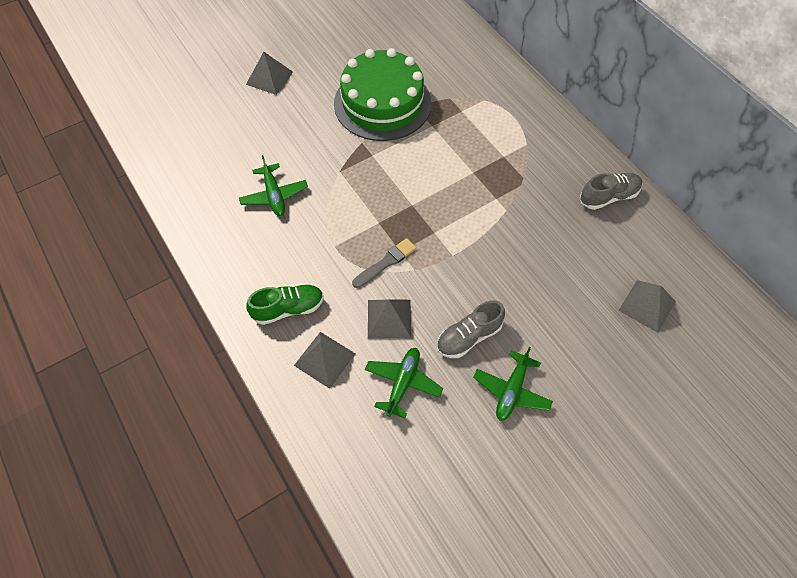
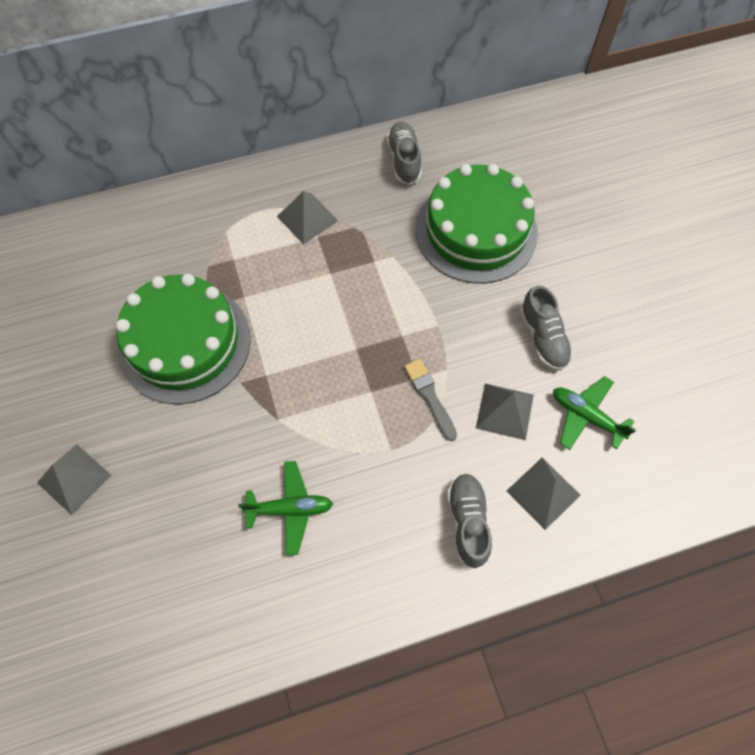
camera: 75 degrees left, 5 degrees up
green shoe [247,284,324,325] -> grey shoe [447,473,492,569]
green plane [473,347,553,421] -> none
grey pyramid [618,280,676,333] -> grey pyramid moved to [277,191,338,245]
none -> green cake [416,164,538,284]

